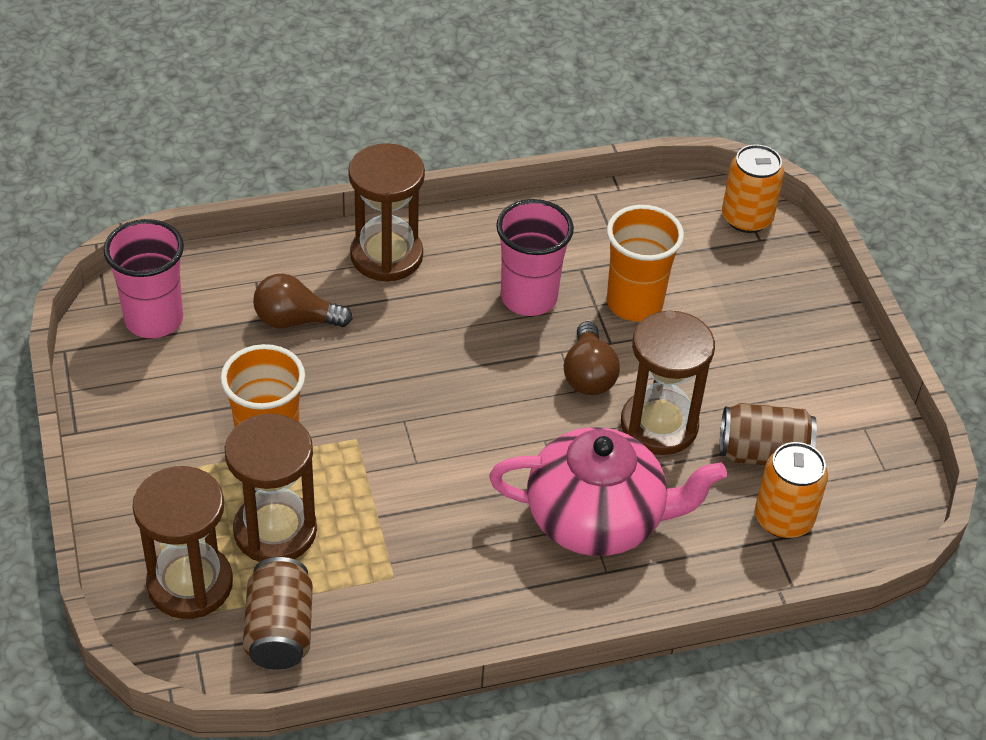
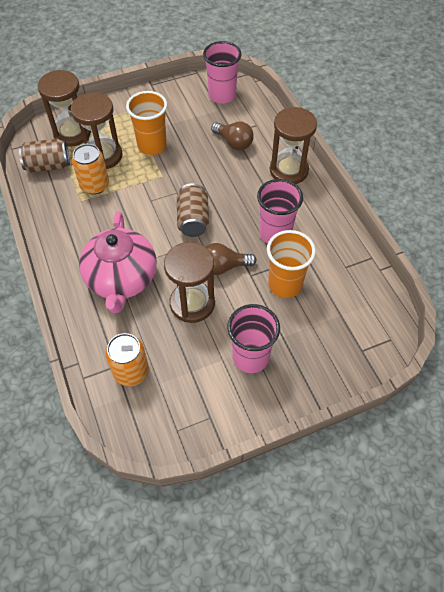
camera: 85 degrees right, 10 degrees up
brown light bulb [253,273,353,329] -> brown light bulb turned 135 degrees clockwise [211,122,254,150]
brown can [720,403,817,465] -> brown can moved to [177,183,209,237]
orange can [722,144,784,233] -> orange can moved to [72,144,109,195]
none -> pink cup [227,304,280,373]

